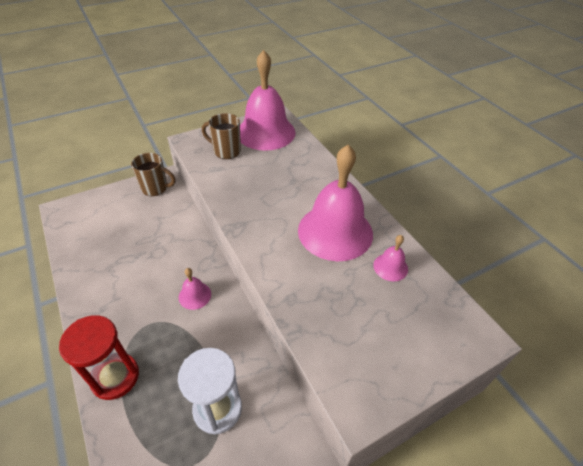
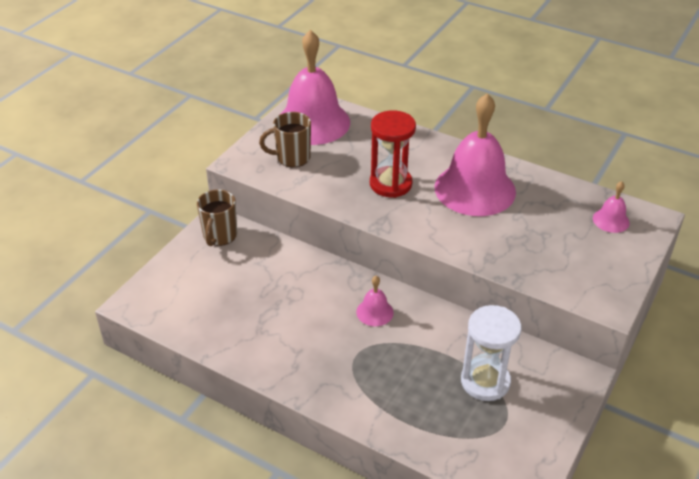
camera: 30 degrees left, 5 degrees down
red hourglass [59,315,139,400] -> red hourglass moved to [370,110,416,198]
brown mug [131,153,175,196] -> brown mug turned 120 degrees clockwise [197,189,237,246]
pink bell [373,235,408,281] -> pink bell moved to [593,181,630,233]

